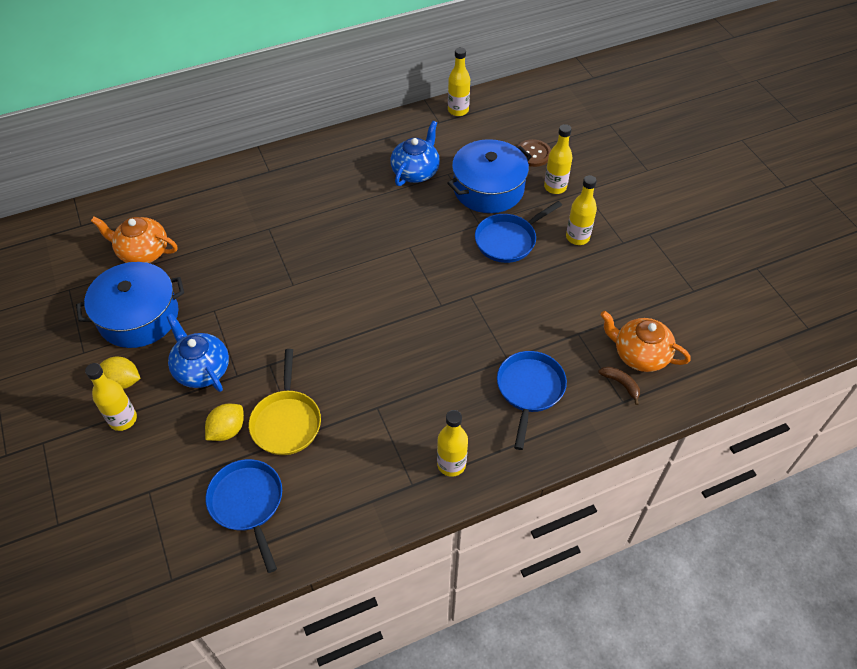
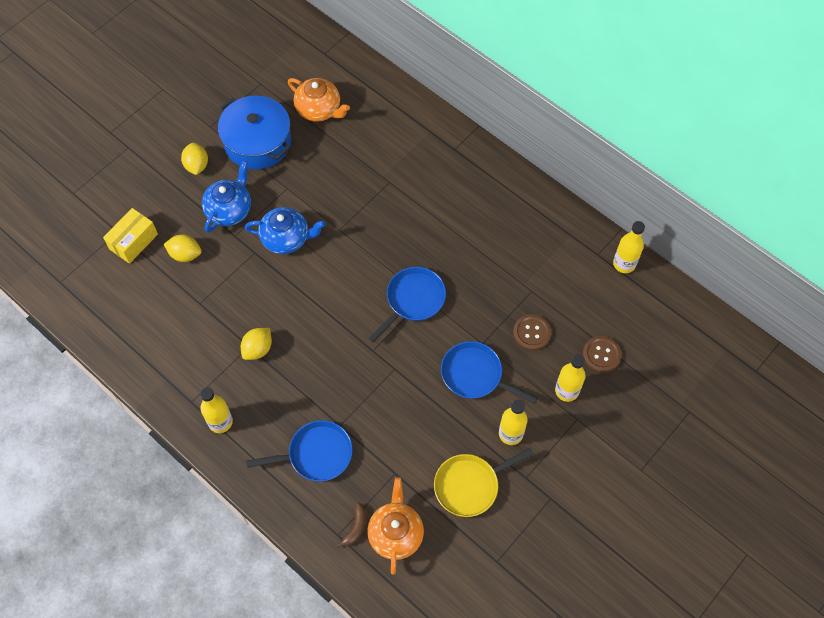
camera: 65 degrees right, 10 degrees up
yellow bottle [85,363,137,431] -> none
orange teapot [91,217,177,263] -> orange teapot turned 135 degrees clockwise [288,78,350,122]
blue pan [206,459,282,573] -> blue pan moved to [369,267,446,343]
yellow pan [249,349,321,455] -> yellow pan moved to [434,448,533,517]
blue teapot [390,121,440,186] -> blue teapot moved to [245,207,326,254]
blue pot [447,139,532,213] -> brown button [513,314,551,351]
none -> yellow box [103,208,158,264]
none -> yellow lemon [241,328,272,360]

